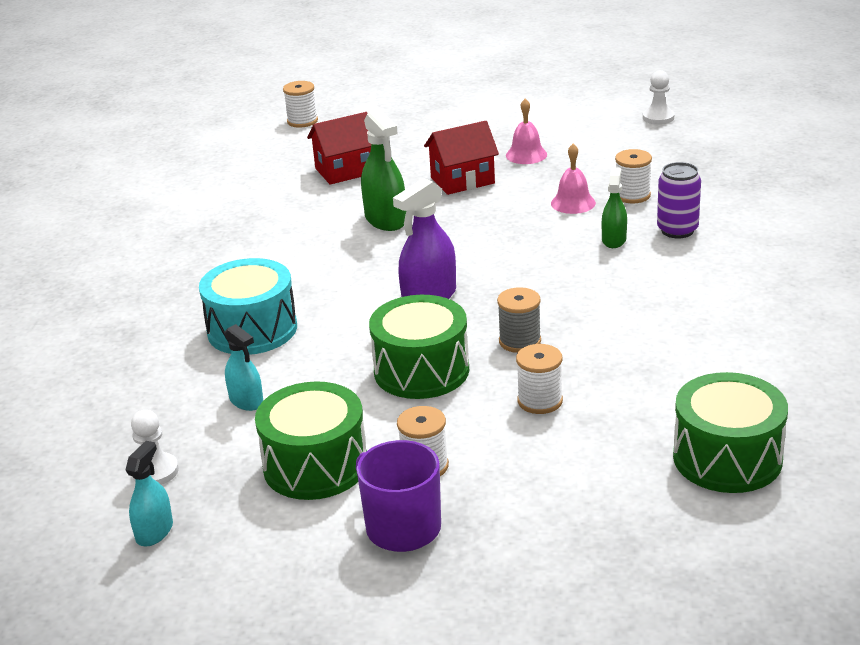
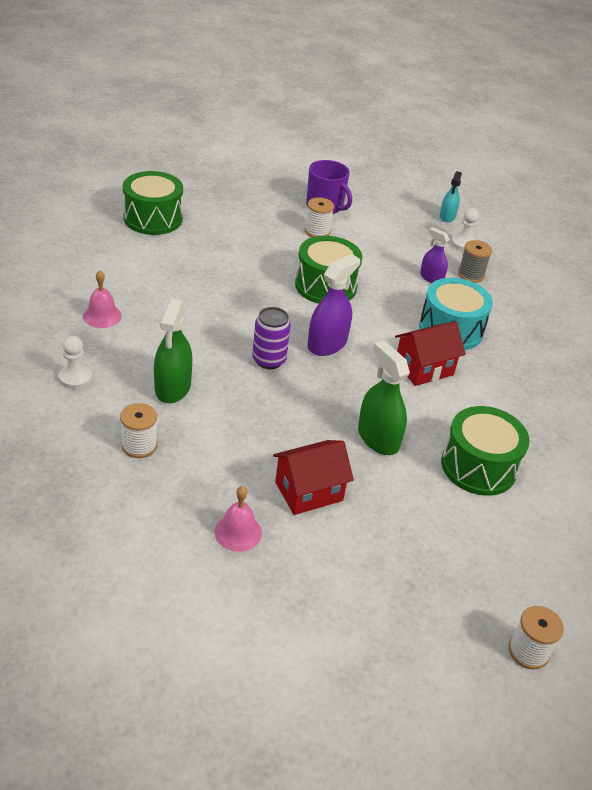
camera: 170 degrees right, 10 degrees up
turquoise spray bottle [224,324,263,411] -> purple spray bottle [420,227,450,283]
green drum [255,381,367,500] -> green drum moved to [441,406,530,496]
red house [307,112,371,185] -> red house moved to [395,321,466,386]
grey spool [497,287,541,353] -> grey spool moved to [458,240,492,283]
white spool [516,344,563,414] -> none
pink bell [551,144,596,214] -> pink bell moved to [83,270,122,328]
green spray bottle [602,167,627,248] -> green spray bottle [154,298,192,403], size x1.63
white pawn [643,70,674,125] -> white pawn moved to [59,336,92,389]
purple can [657,162,701,238] -> purple can moved to [252,307,291,369]

